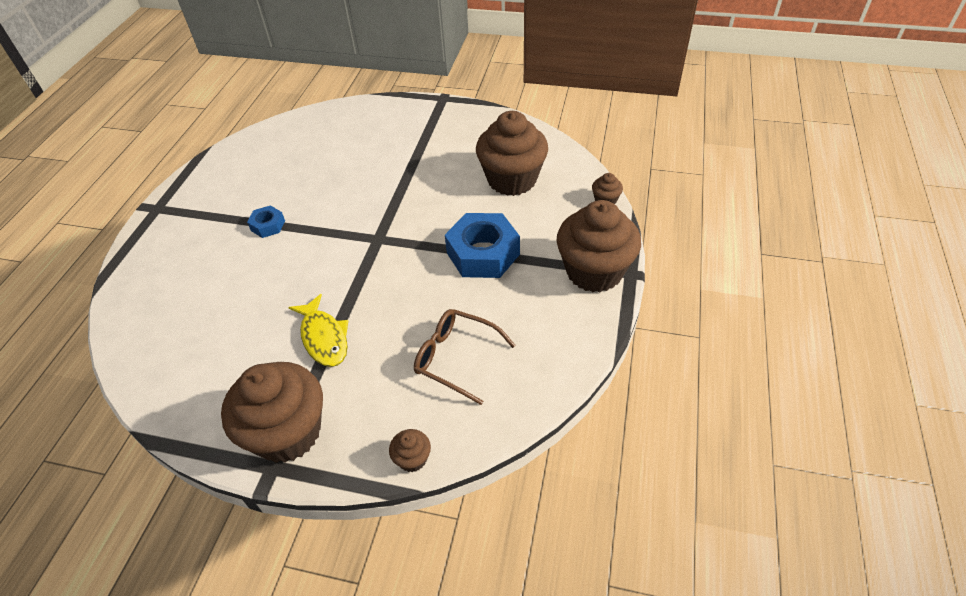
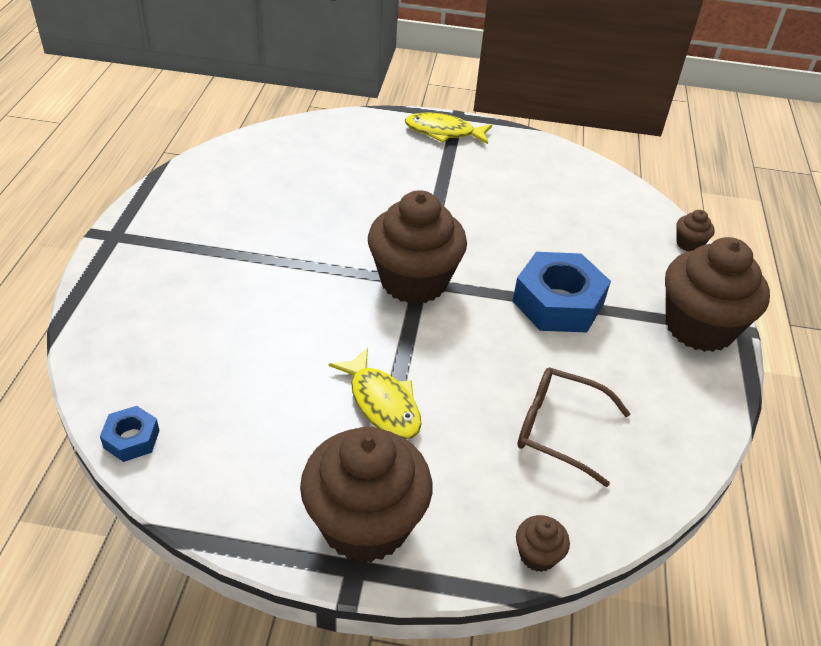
camera: 10 degrees left, 5 degrees down
blue nut [247,205,285,238] -> blue nut moved to [100,406,160,462]
brown cupcake [476,111,548,196] -> brown cupcake moved to [368,190,467,304]
none -> yellow fish [405,113,492,144]

